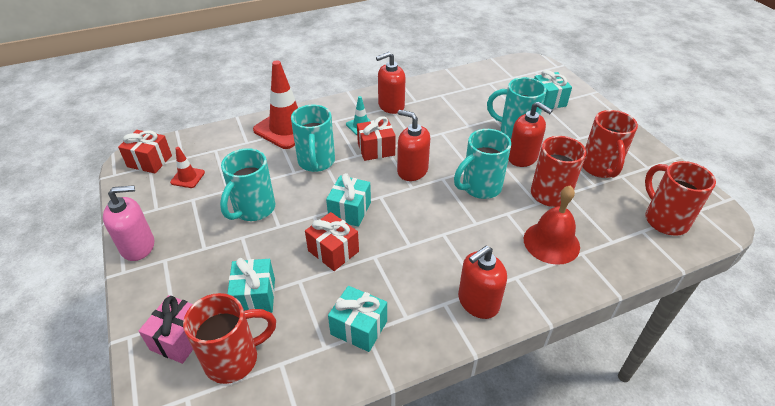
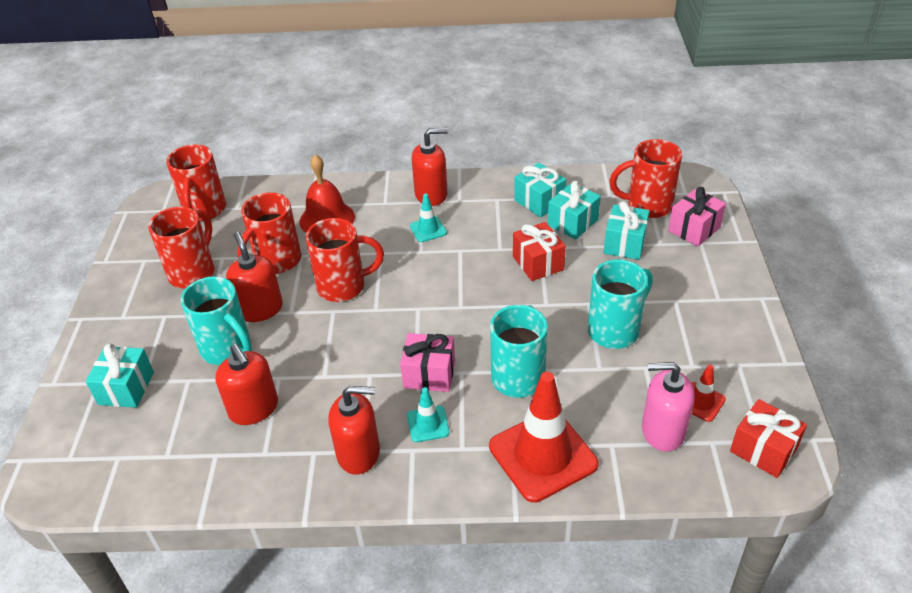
camera: 155 degrees left, 0 degrees up
pink soap dispenser [103,185,154,261] -> pink soap dispenser moved to [642,362,694,452]
turquoise gift [326,173,371,227] -> turquoise gift moved to [548,181,601,239]
red gift [357,116,396,161] -> pink gift [400,333,455,392]
red soap dispenser [397,110,430,181] -> red soap dispenser moved to [215,344,278,425]
turquoise mug [454,129,511,199] -> red mug [306,218,384,302]
none -> turquoise traffic cone [410,193,447,242]

